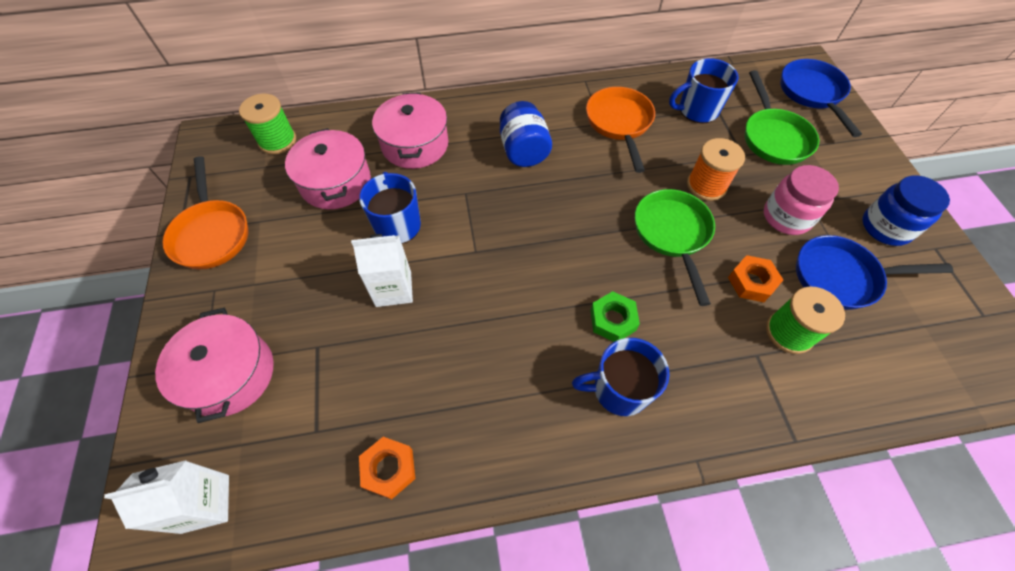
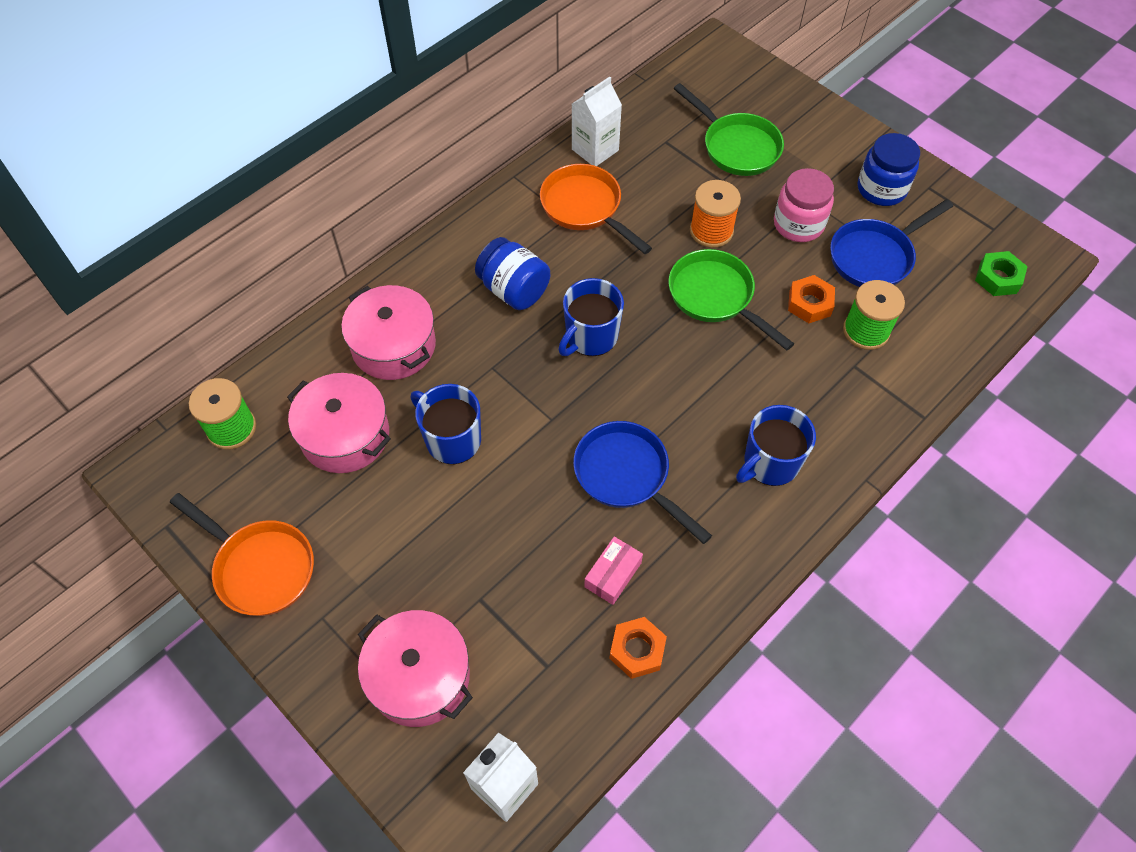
camera: 35 degrees left, 0 degrees up
white carton [351,234,413,307] -> white carton moved to [572,77,622,166]
green nut [591,291,640,342] -> green nut moved to [975,251,1028,296]
blue mug [669,58,739,123] -> blue mug moved to [558,278,624,356]
blue pan [780,59,862,137] -> blue pan moved to [573,421,712,544]
none -> pink box [584,537,643,605]

